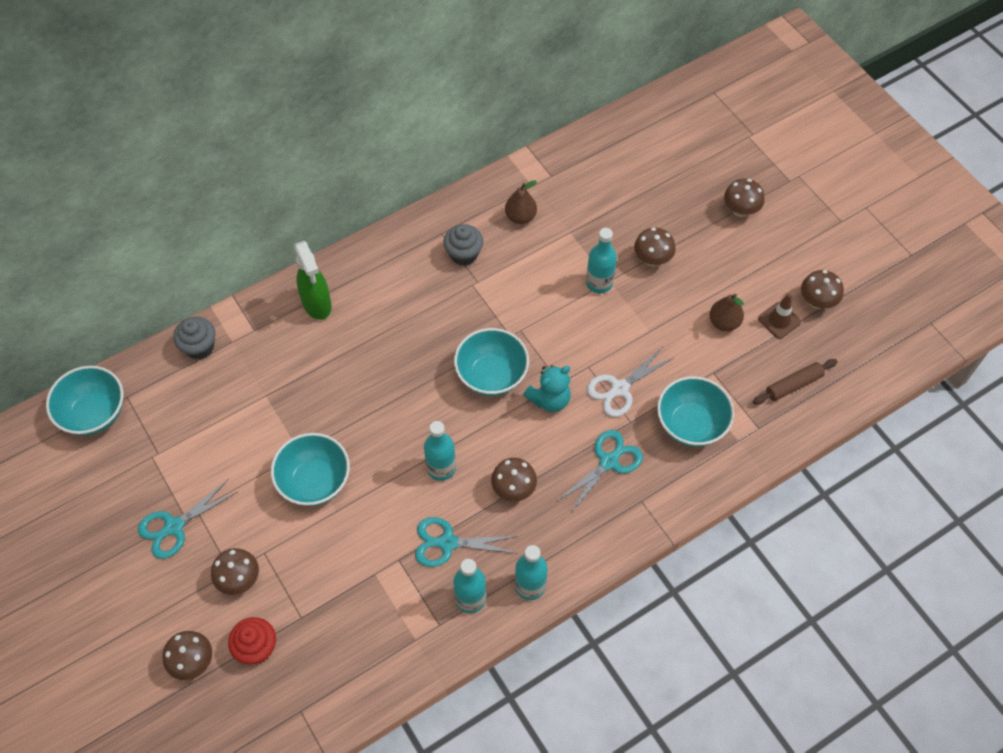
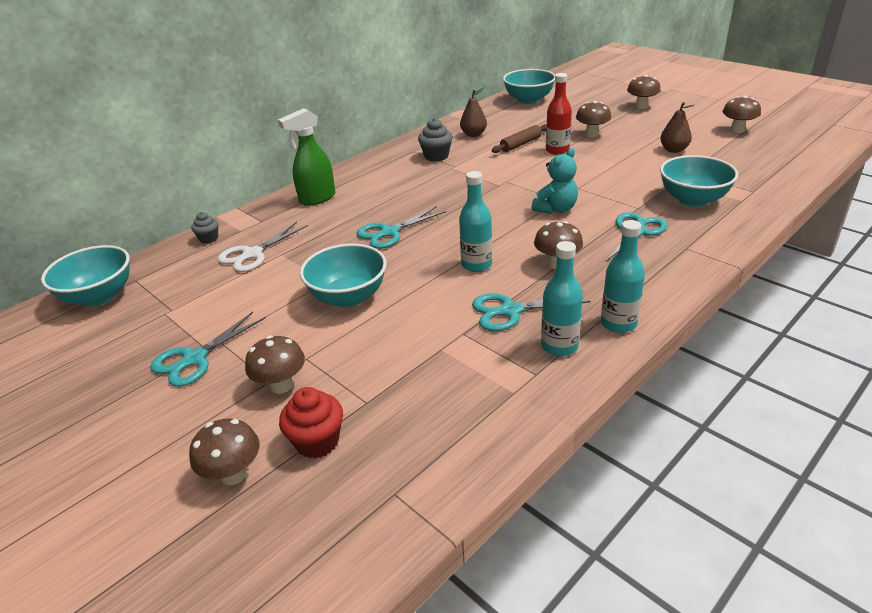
camera: 10 degrees left, 25 degrees down
grey cupcake [173,317,216,360] -> grey cupcake [191,212,218,243], size x0.64
green spray bottle [294,241,332,320] -> green spray bottle turned 90 degrees clockwise [278,108,335,206]
turquoise bowl [454,328,529,396] -> turquoise bowl moved to [503,69,555,104]
turquoise bottle [586,228,617,293] -> red bottle [546,73,572,155]
white scissors [587,348,675,417] -> white scissors moved to [217,222,308,272]
brown rolling pin [753,359,838,405] -> brown rolling pin moved to [492,124,546,153]
brown traffic cone [758,293,801,339] -> none
none -> turquoise scissors [357,206,447,249]

